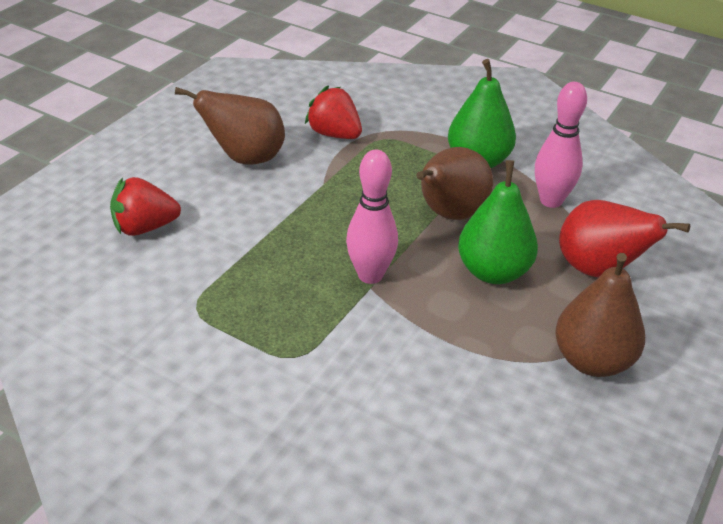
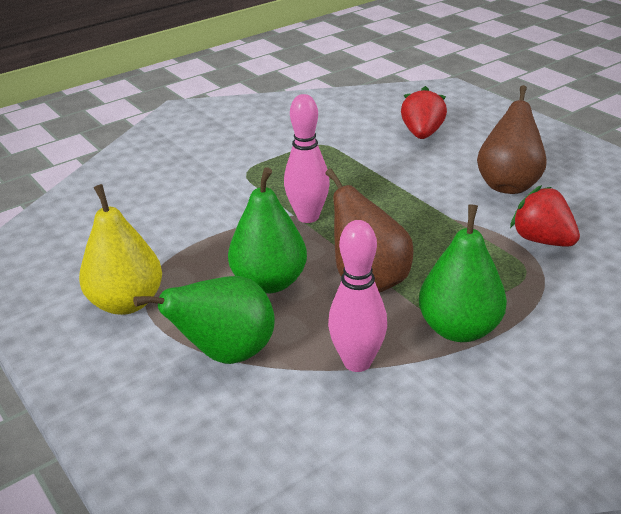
camera: 115 degrees right, 5 degrees down
red strawberry [305,85,362,139] -> red strawberry turned 105 degrees counterclockwise [510,185,580,247]
brown pear [555,253,645,377] -> yellow pear [79,184,162,315]
red pear [559,200,690,278] -> green pear [133,276,275,364]

